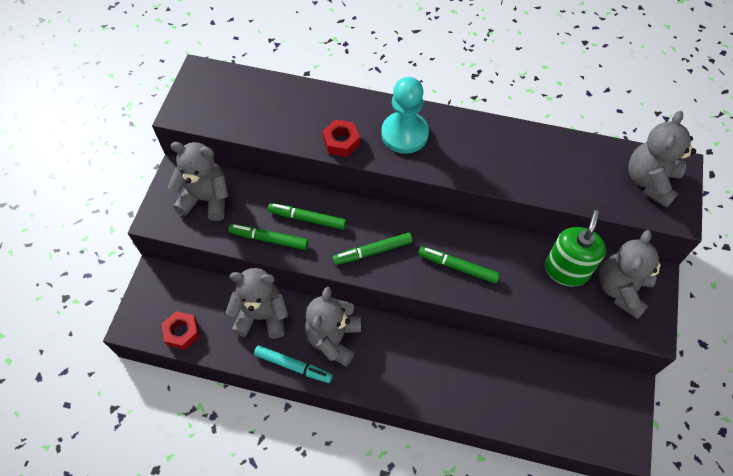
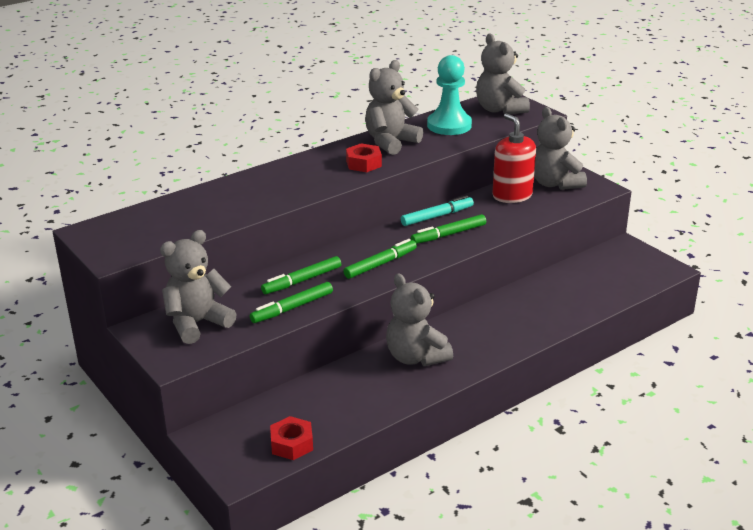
camera: 50 degrees left, 30 degrees down
grey teddy bear [226,268,289,339] -> grey teddy bear moved to [365,60,423,155]
turquoise marker [254,345,333,383] -> turquoise marker moved to [401,195,474,226]
red nut [322,119,360,157] -> red nut moved to [346,143,382,172]
green marker [333,232,413,265] -> green marker turned 150 degrees counterclockwise [343,239,417,279]
turquoise pawn [381,77,429,154] -> turquoise pawn moved to [427,55,472,135]
green soap dispenser [545,210,606,286] -> red soap dispenser [492,114,536,203]

